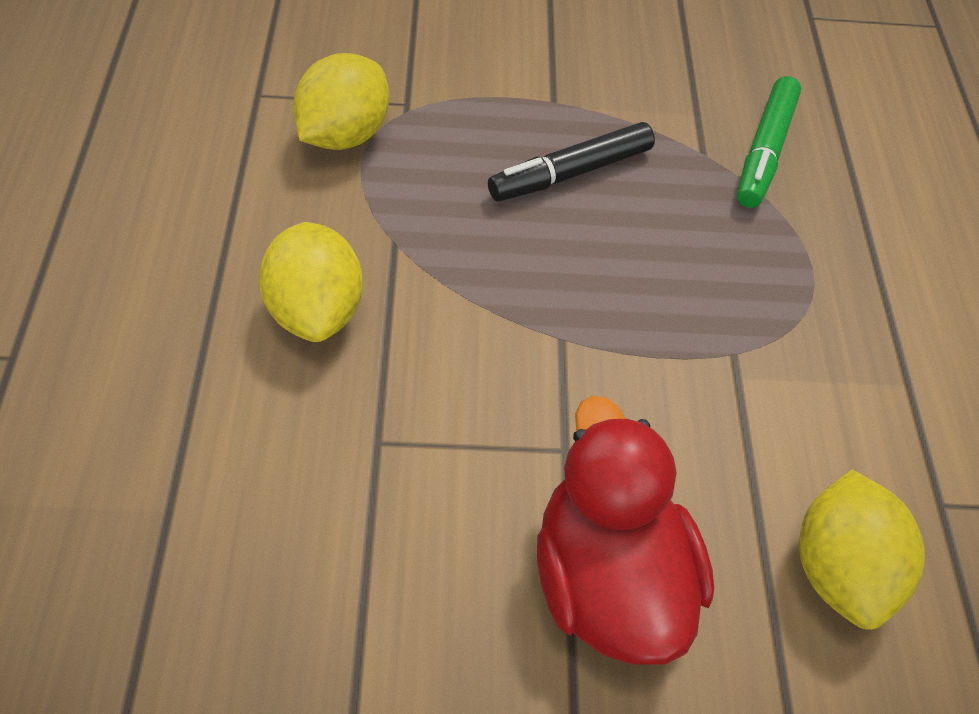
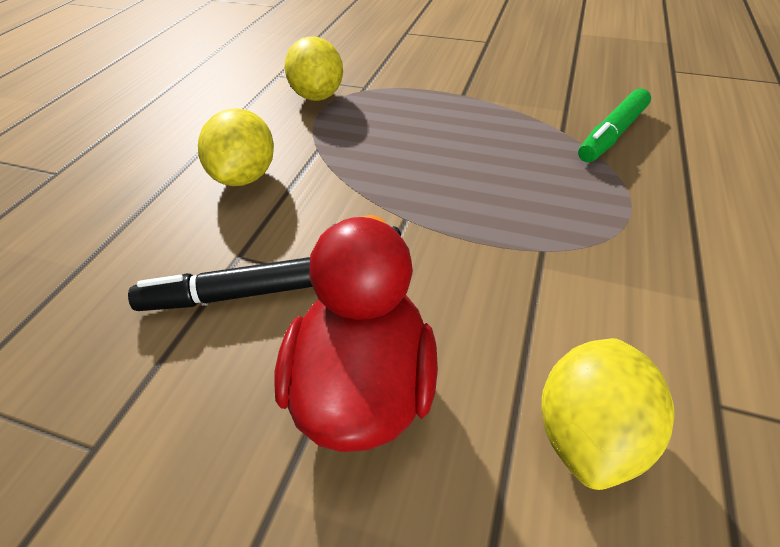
camera: 25 degrees right, 10 degrees down
yellow lemon [293,53,389,150] -> yellow lemon turned 60 degrees counterclockwise [284,36,343,101]
black marker [488,122,655,202] -> black marker moved to [128,257,313,311]

